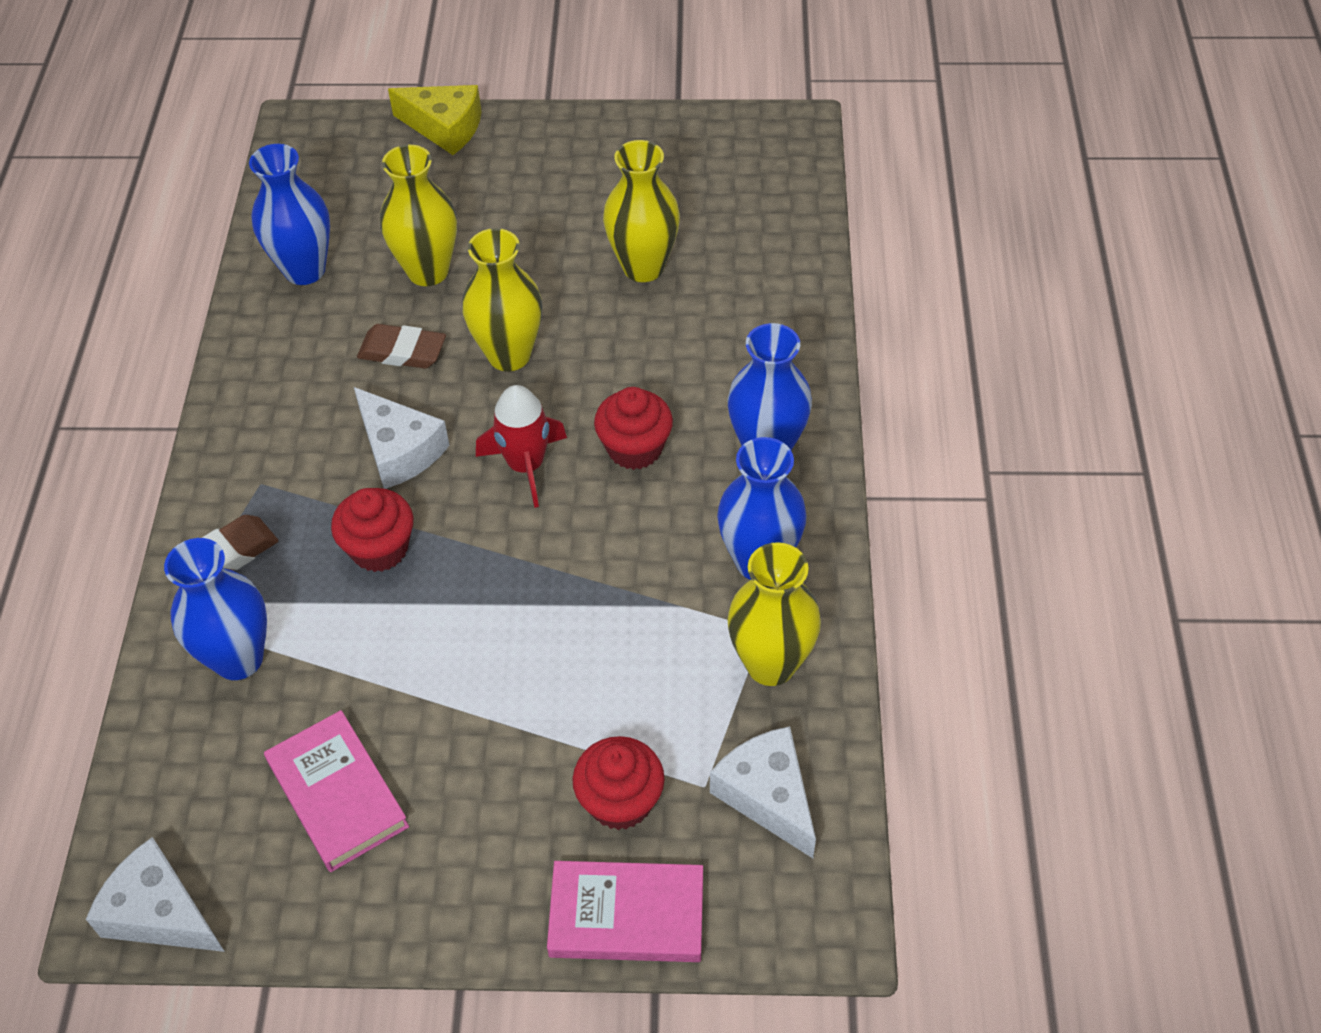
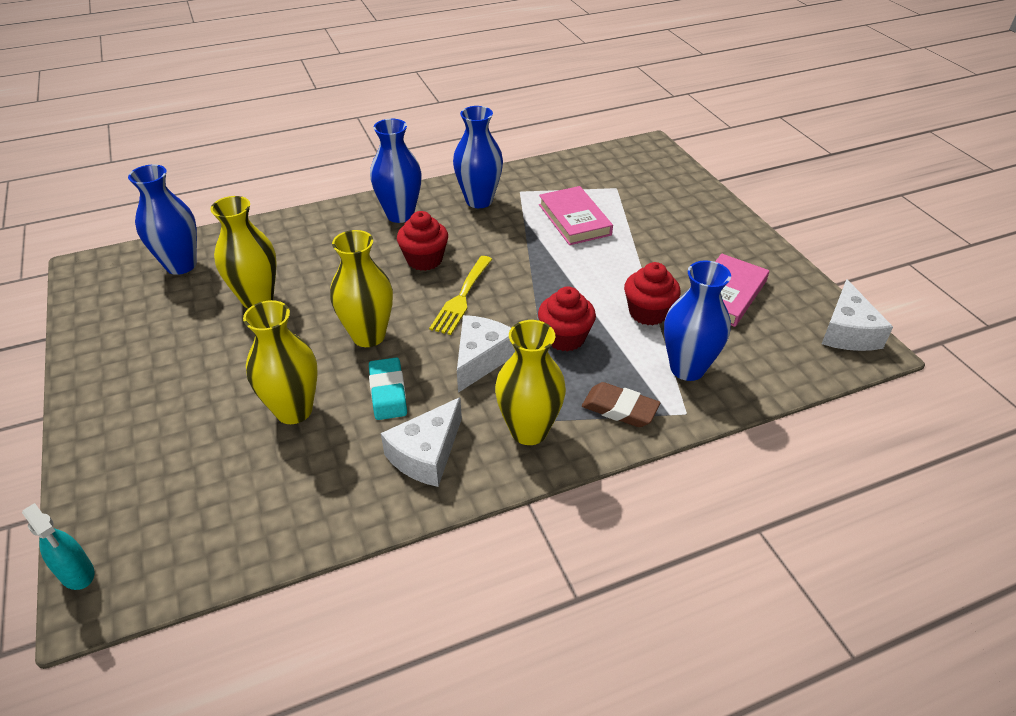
camera: 115 degrees left, 10 degrees down
blue vase [249,144,330,285] -> blue vase moved to [128,164,197,275]
brown eraser [357,324,446,369] -> turquoise eraser [369,357,407,420]
yellow cheese [388,85,481,155] -> none
red rocket [476,385,567,508] -> yellow fork [429,256,492,335]
pink book [547,861,703,962] -> pink book moved to [539,186,613,245]
red cupcake [572,736,665,830] -> red cupcake moved to [624,262,681,326]
white cheese [710,726,816,858] -> white cheese moved to [381,397,462,487]
yellow vase [727,542,821,686] -> yellow vase moved to [495,320,566,445]
none -> turquoise spray bottle [22,503,95,590]

